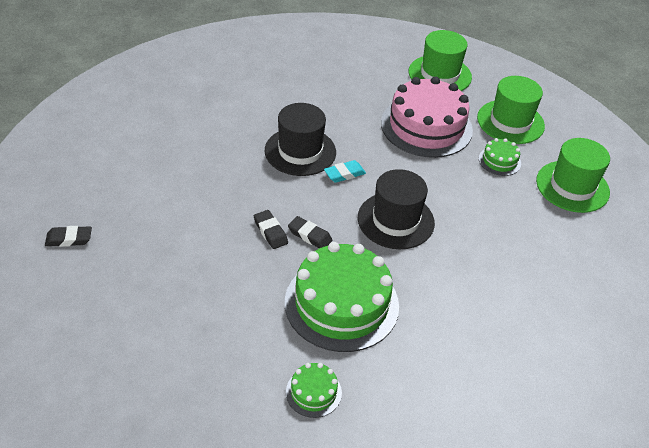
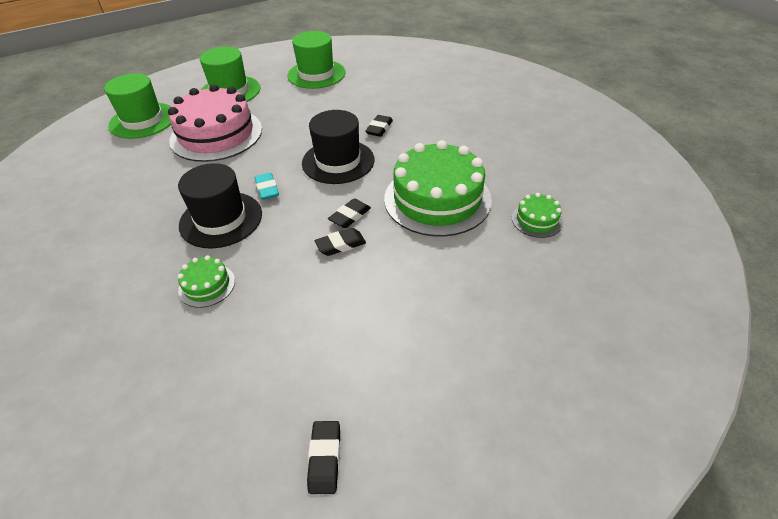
camera: 80 degrees left, 0 degrees up
green cake [479,138,521,176] -> green cake moved to [178,255,235,308]
none -> black eraser [365,115,393,137]

